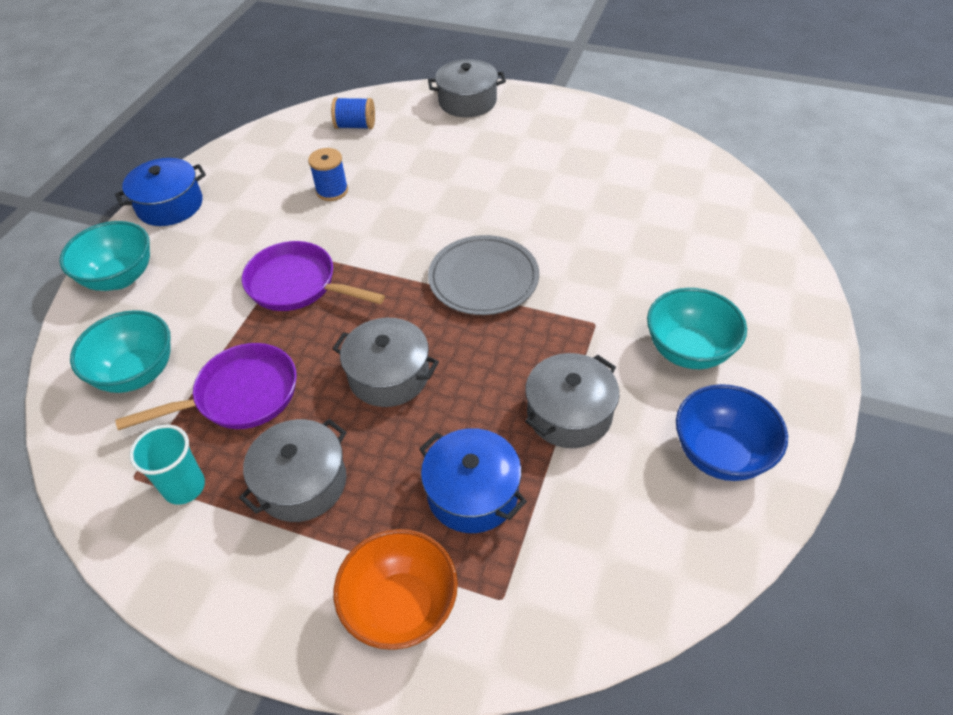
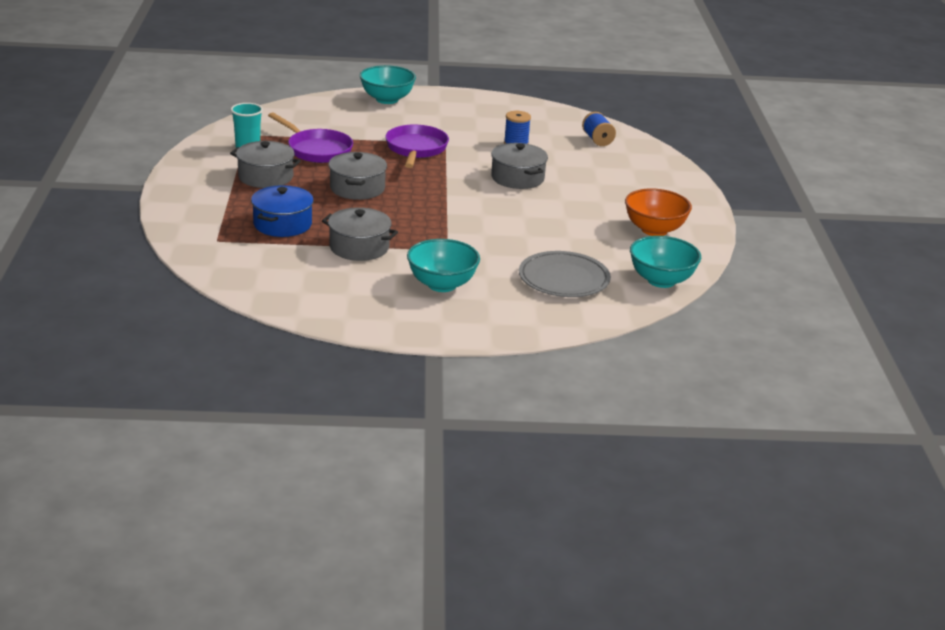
camera: 65 degrees right, 20 degrees down
turquoise bowl [70,310,171,393] -> turquoise bowl moved to [630,236,701,288]
blue pot [115,158,206,226] -> none
orange bowl [334,529,458,650] -> orange bowl moved to [625,188,692,236]
grey pot [428,59,506,117] -> grey pot moved to [491,143,548,189]
grey plate [428,235,539,315] -> grey plate moved to [519,251,611,297]
blue bowl [676,384,788,481] -> none

